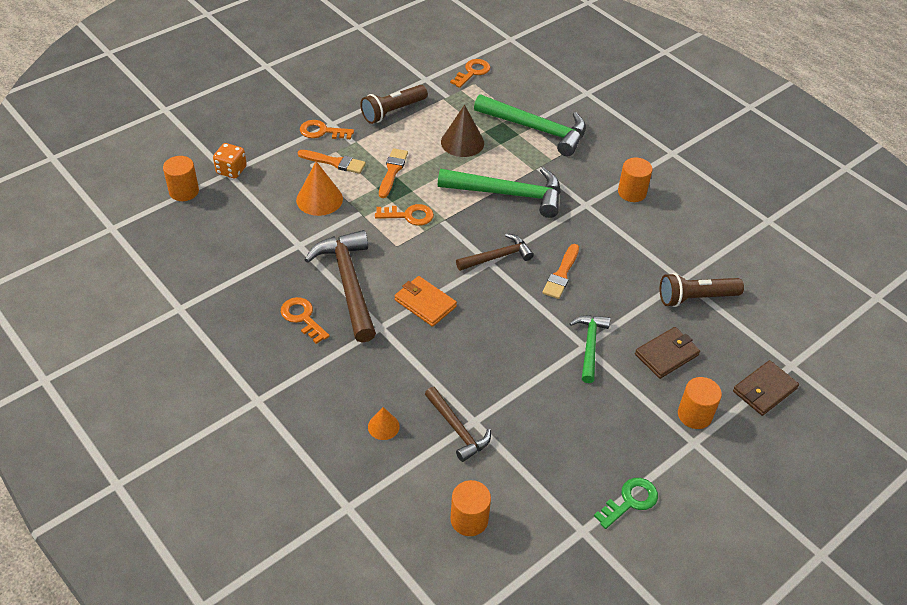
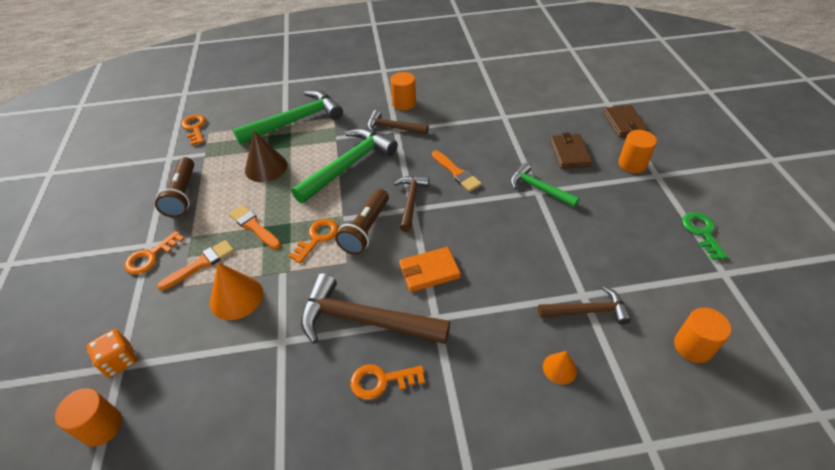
camera: 55 degrees left, 0 degrees up
brown flashlight [660,273,744,307] -> brown flashlight moved to [335,189,389,255]
none -> brown hammer [367,110,429,134]

